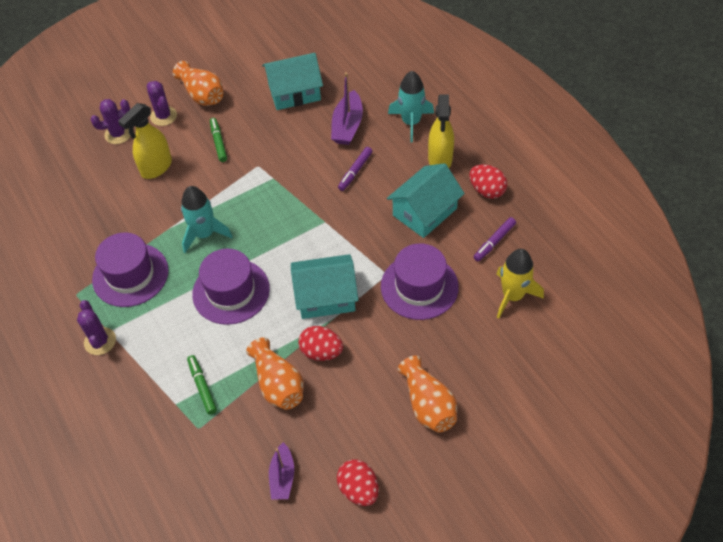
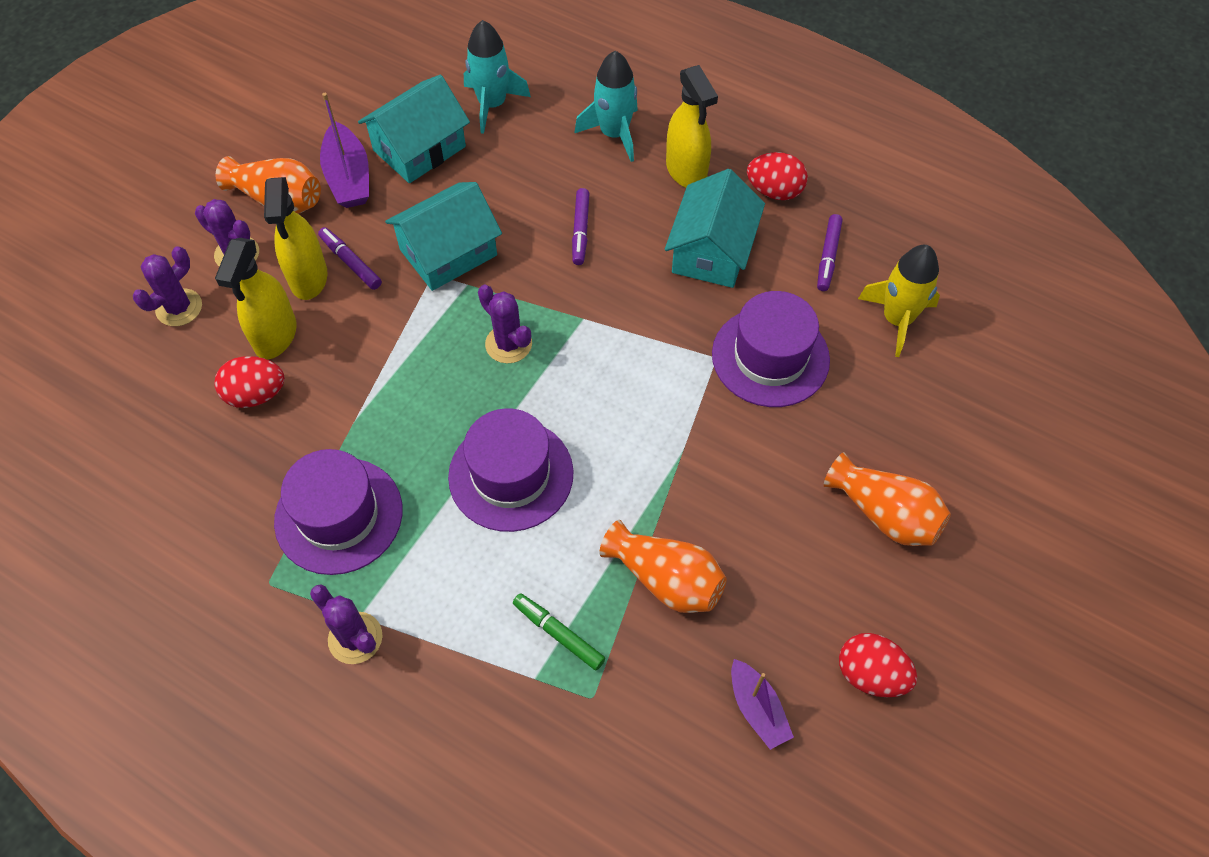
camera: 30 degrees left, 5 degrees up
turquoise rocket [181,186,233,253] -> turquoise rocket moved to [464,20,531,134]
green marker [210,118,227,162] -> purple marker [318,227,382,290]
turquoise house [291,254,358,319] -> turquoise house moved to [385,182,502,291]
red egg [298,326,343,361] -> red egg moved to [214,356,285,408]
purple boat [331,72,363,145] -> purple boat moved to [320,93,369,208]
none -> yellow spray bottle [264,177,327,300]
none -> purple cactus [478,285,532,363]

